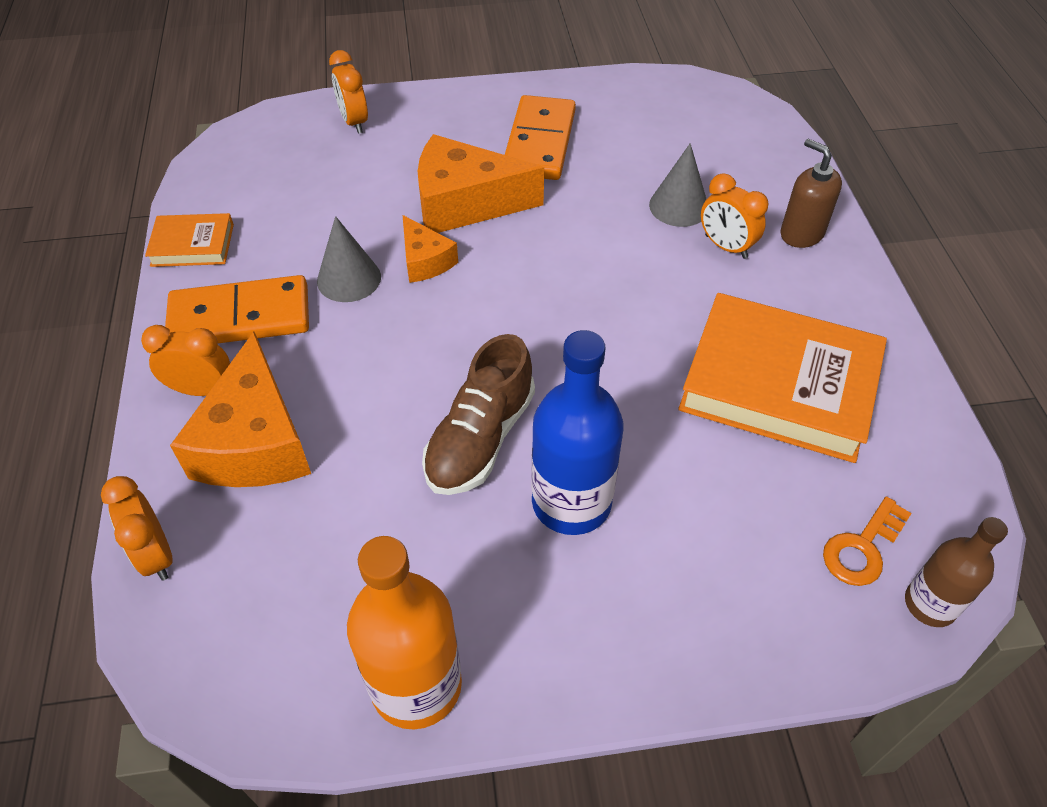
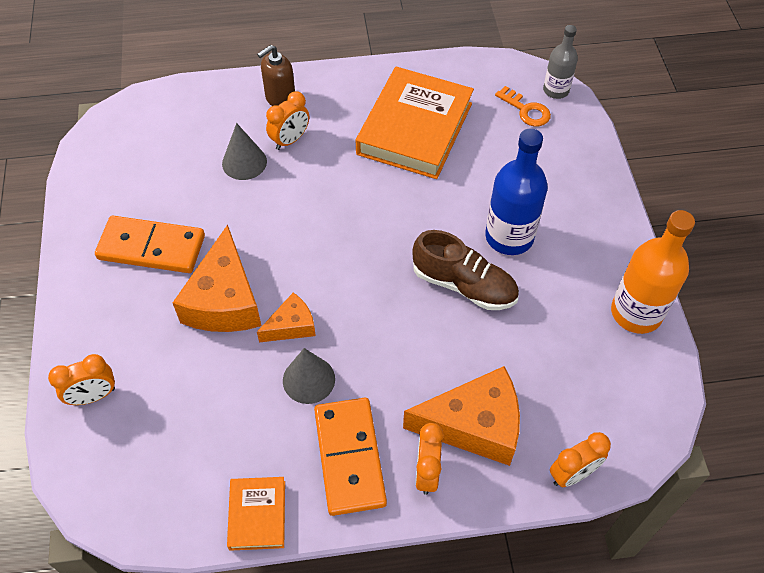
camera: 90 degrees left, 5 degrees up
brown bottle [905,517,1008,627] -> grey bottle [543,25,578,99]

